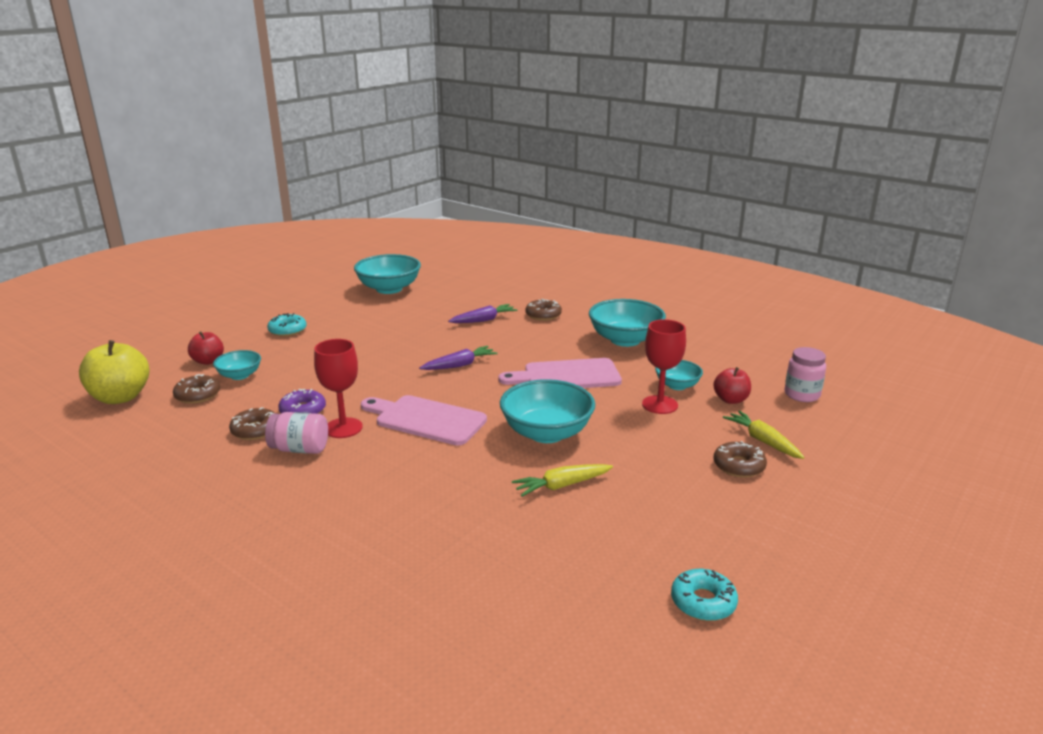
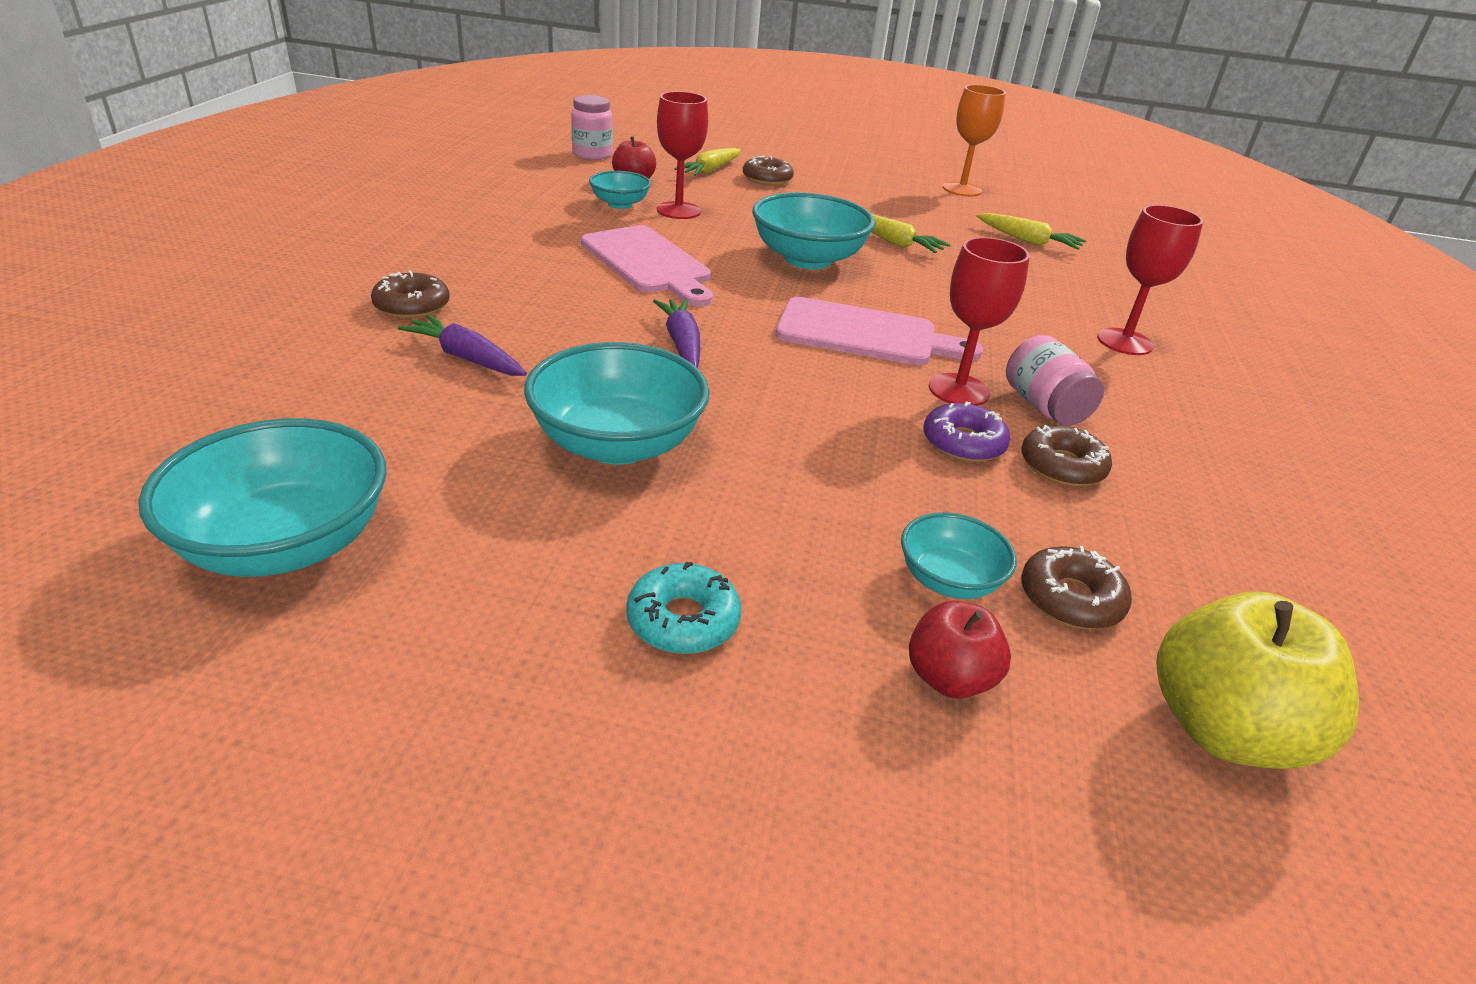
camera: 120 degrees left, 10 degrees up
pink cutting board [361,395,487,446] -> pink cutting board turned 75 degrees counterclockwise [775,297,983,365]
purple carrot [419,346,498,370] -> purple carrot turned 45 degrees clockwise [653,299,700,369]
turquoise bowl [589,299,666,347] -> turquoise bowl moved to [524,342,710,465]
turquoise donut [671,569,738,621] -> orange goblet [943,85,1006,196]
none -> yellow carrot [976,213,1087,250]
none -> red goblet [1097,205,1203,355]

